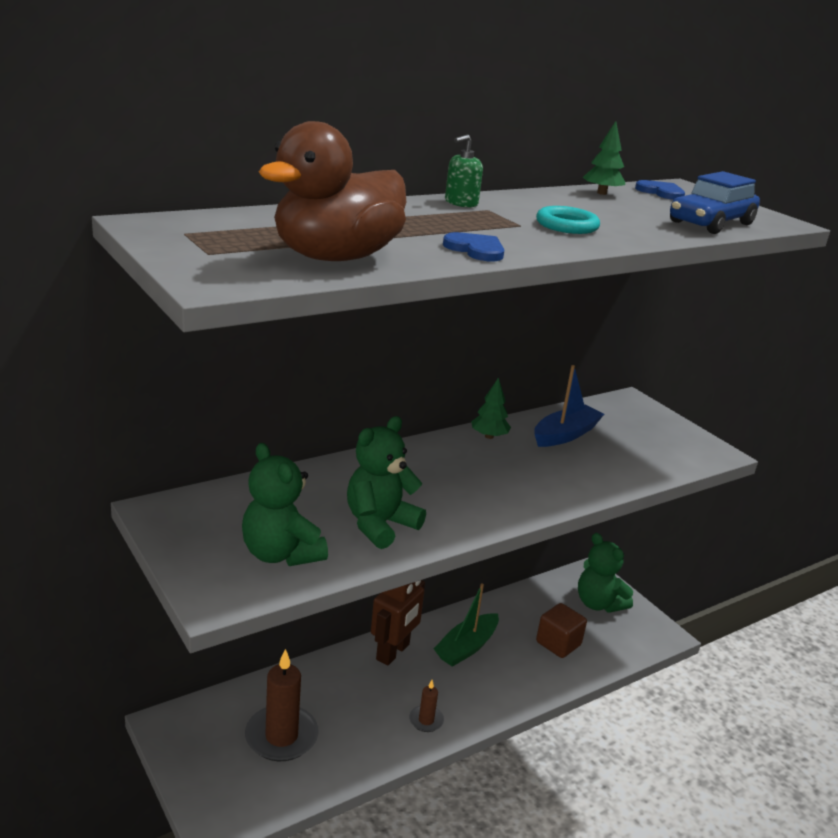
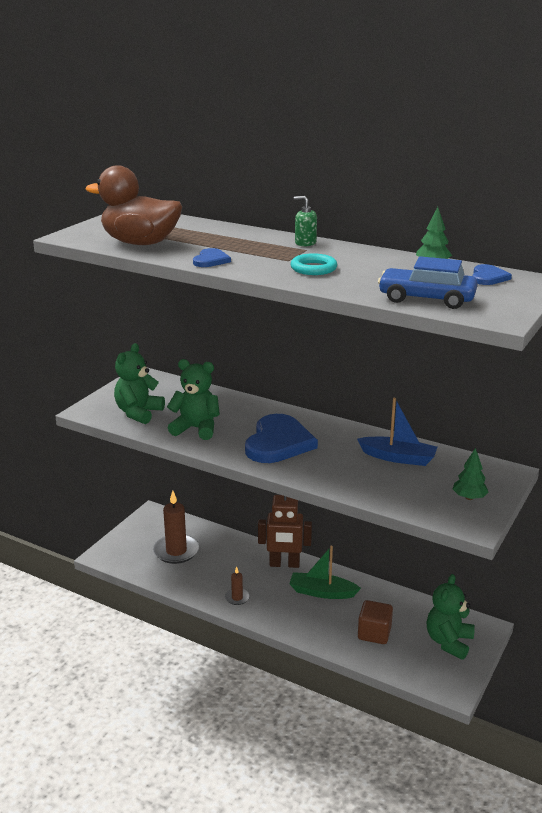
camera: 65 degrees right, 0 degrees up
green tree [471,377,511,439] -> green tree moved to [453,448,489,500]
none -> blue heart [245,414,318,463]

